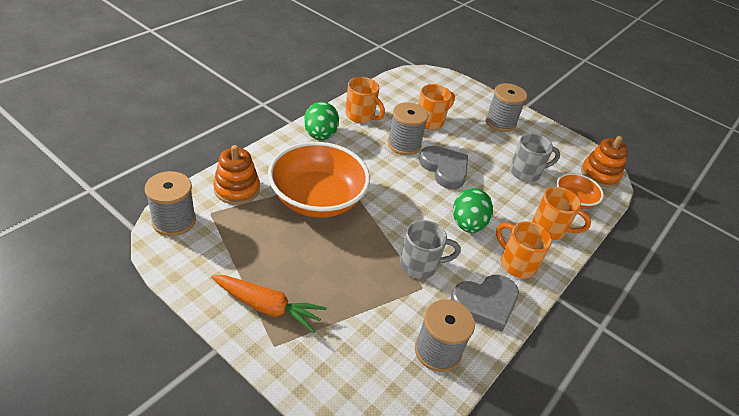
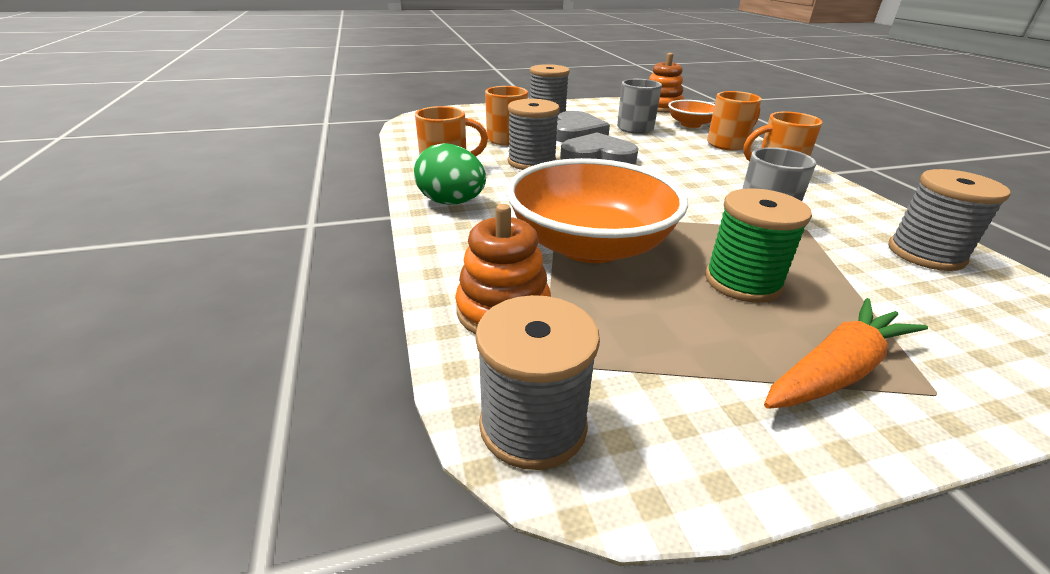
camera: 50 degrees left, 10 degrees down
grey heart [451,275,519,332] -> grey heart moved to [556,111,610,142]
green egg [453,188,493,233] -> none
none -> green spool [705,188,812,303]

